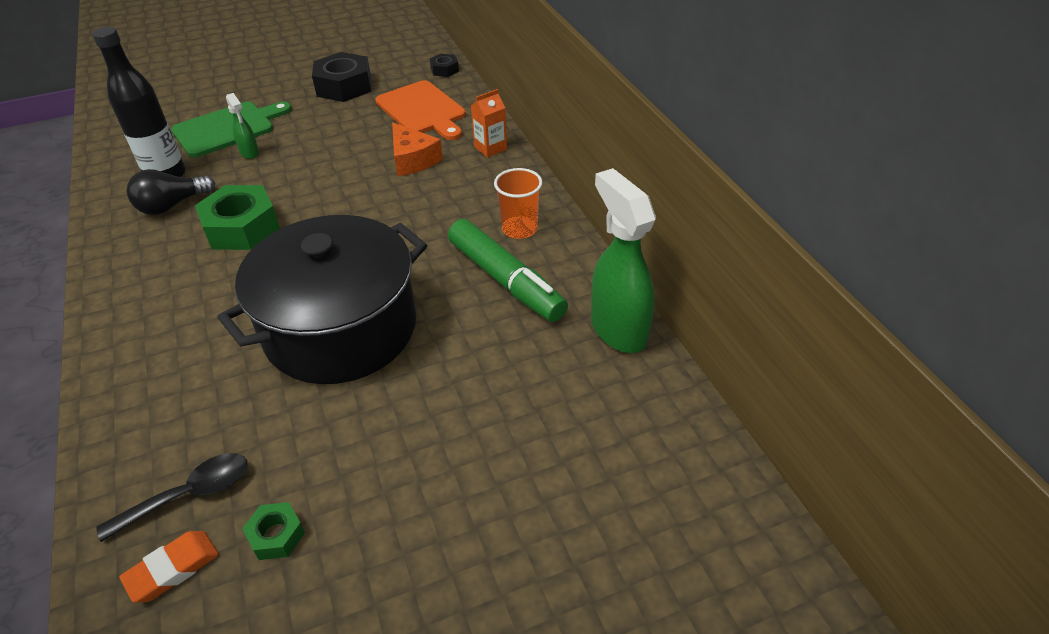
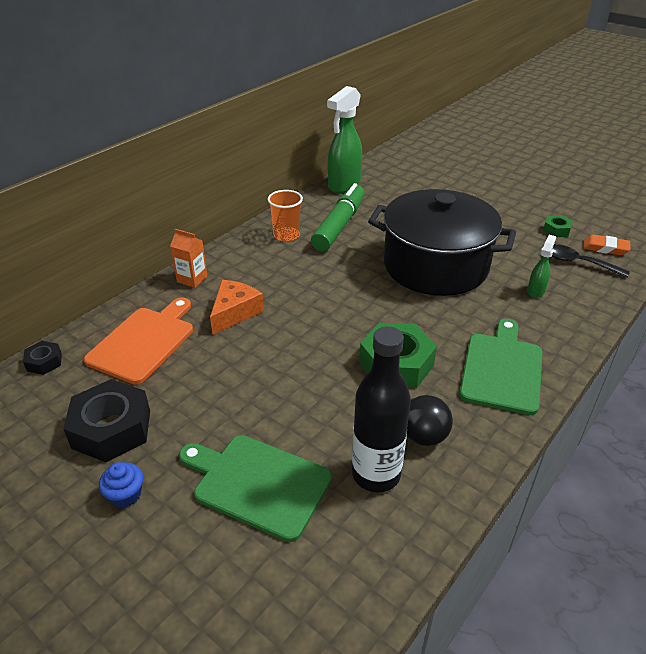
camera: 120 degrees left, 5 degrees down
green spray bottle [226,93,259,159] -> green spray bottle moved to [527,235,556,298]
none -> blue cupcake [99,462,143,508]
none -> green cutting board [459,319,543,415]

